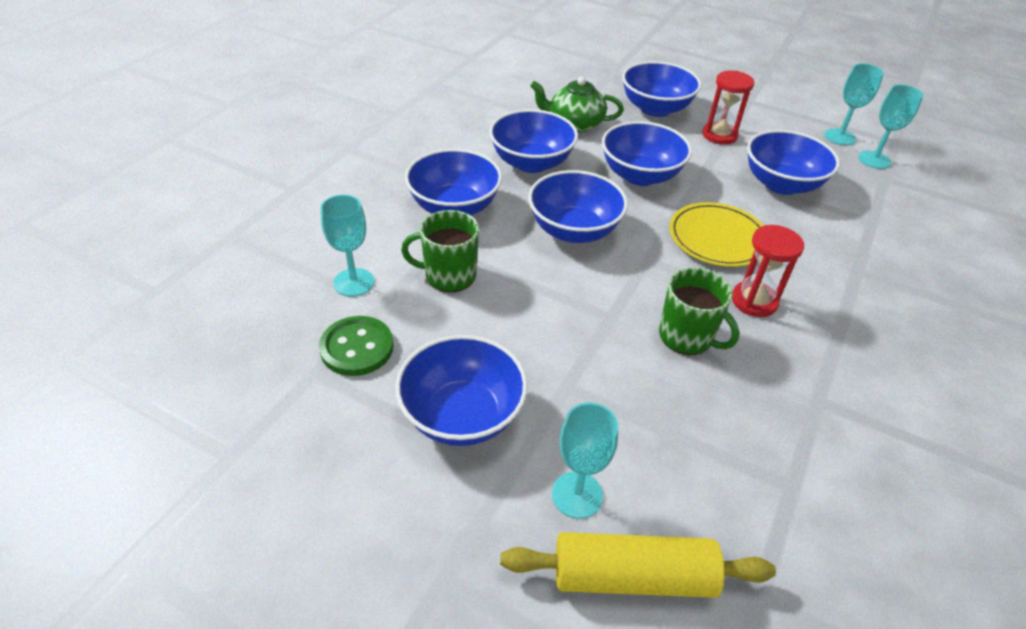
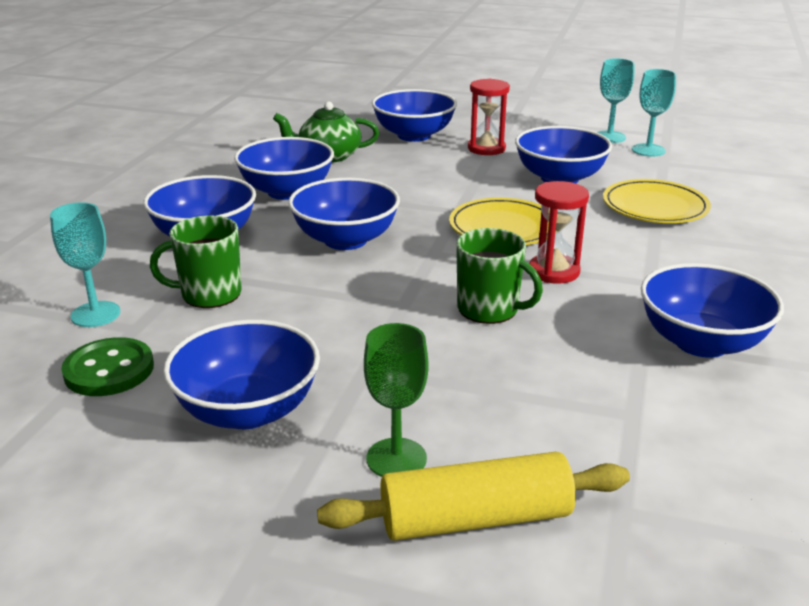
camera: 10 degrees left, 15 degrees down
turquoise goblet [552,403,618,519] -> green goblet [364,323,429,477]
blue bowl [602,121,692,186] -> blue bowl moved to [641,263,784,358]
none -> yellow plate [603,179,711,223]

